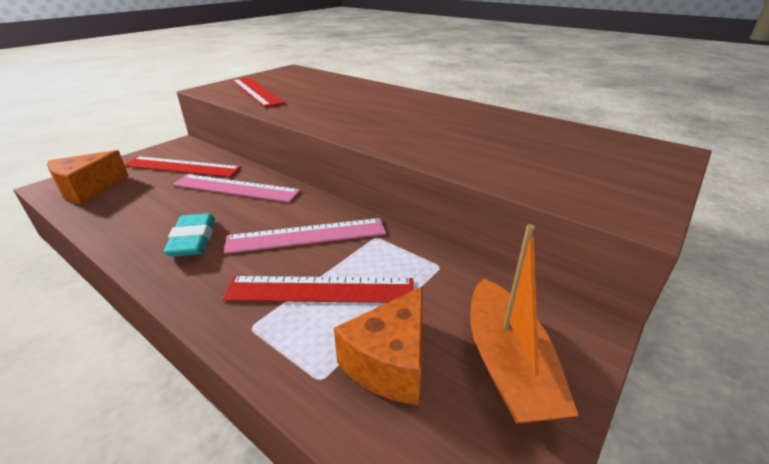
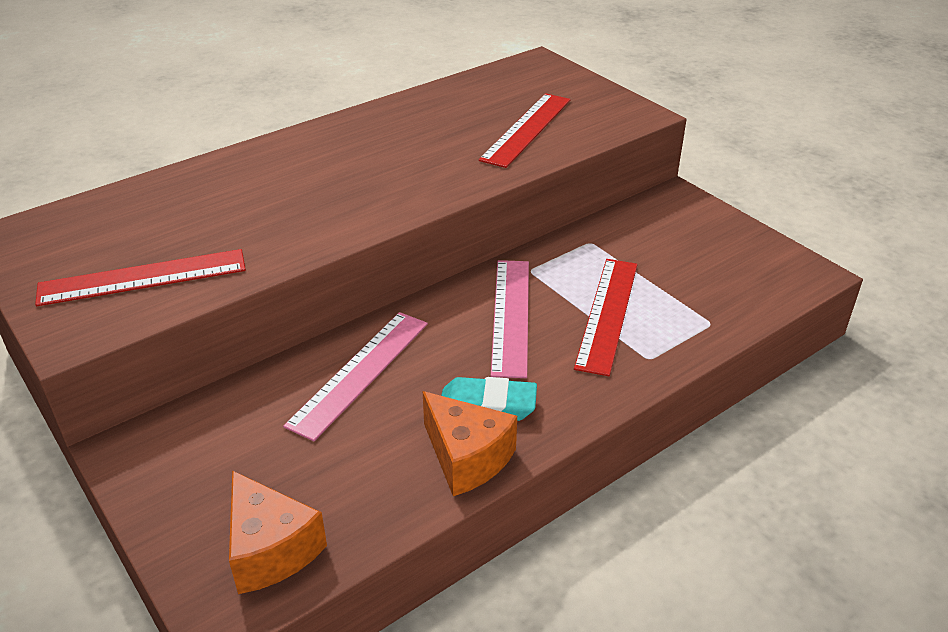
camera: 75 degrees left, 5 degrees up
red ruler [124,156,241,177] -> red ruler moved to [479,93,571,168]
orange cheese [334,286,423,405] -> orange cheese moved to [423,391,517,496]
orange boat [470,224,579,424] -> none

